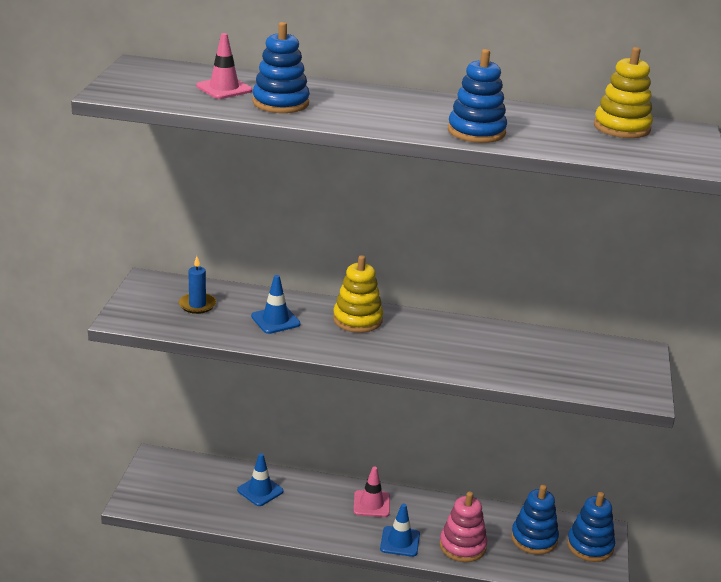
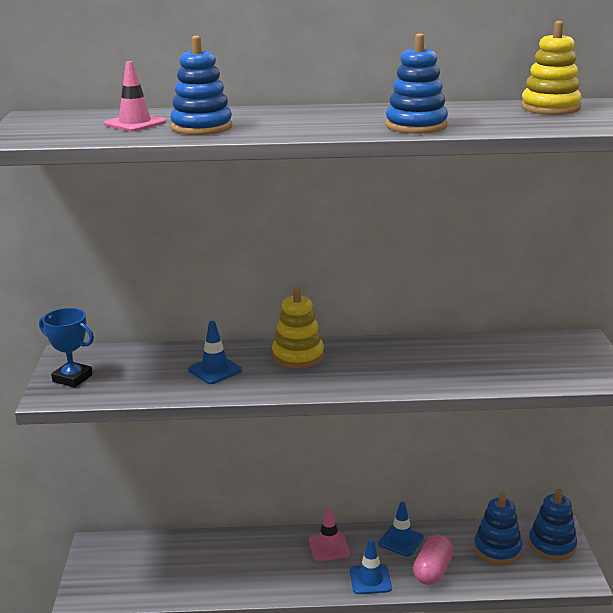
camera: 10 degrees left, 5 degrees down
blue candle [179,256,216,314] -> none
blue traffic cone [237,453,284,506] -> blue traffic cone moved to [378,501,424,557]
pink stacking toy [440,492,487,562] -> pink capsule [413,535,454,585]
none -> blue trophy [39,308,94,388]

